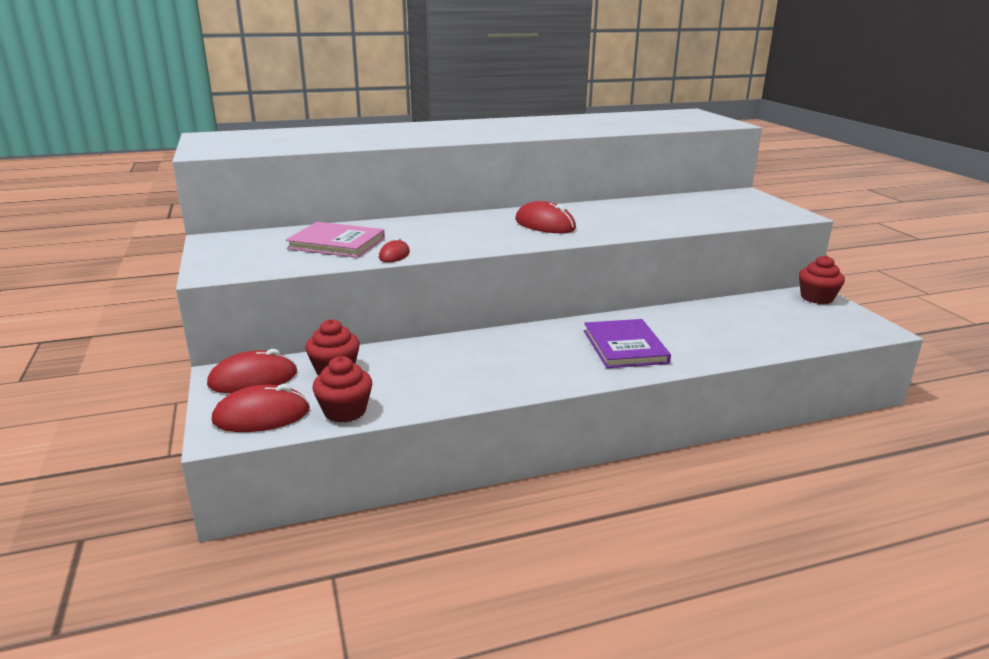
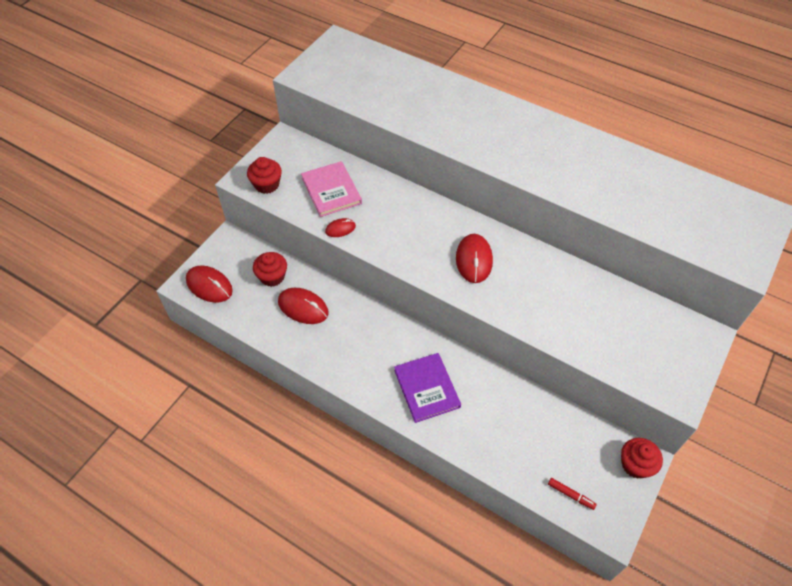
camera: 50 degrees right, 30 degrees up
red mouse [207,349,297,394] -> red mouse moved to [278,288,328,324]
red cupcake [312,356,372,423] -> red cupcake moved to [247,157,282,194]
purple book [584,319,671,368] -> purple book turned 60 degrees counterclockwise [394,353,461,423]
none -> red marker [548,478,597,510]

